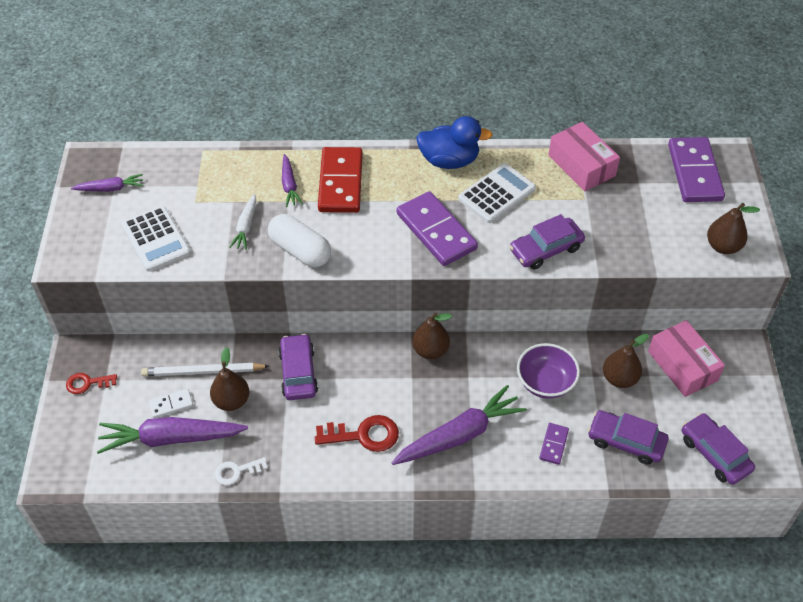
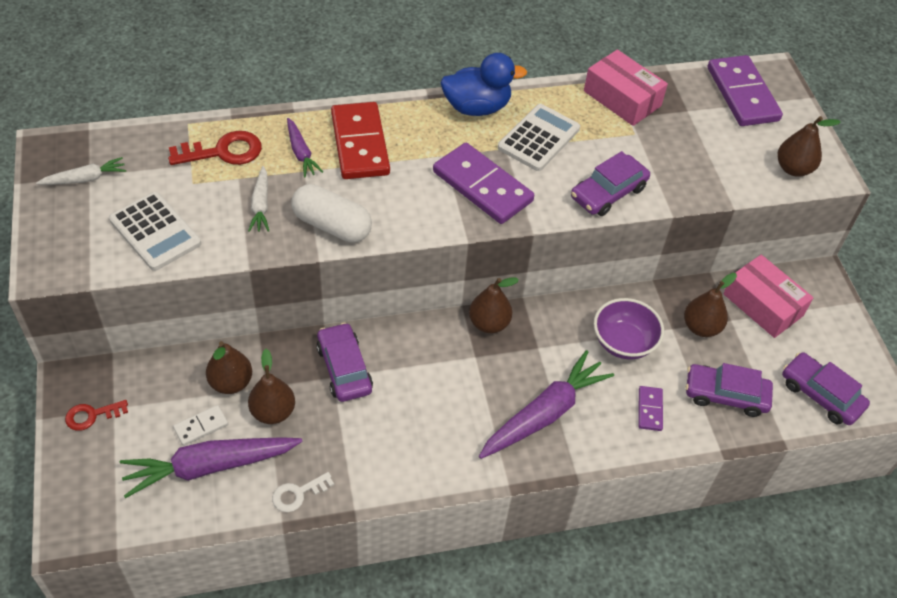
camera: 15 degrees left, 0 degrees up
purple carrot [71,174,143,192] -> white carrot [36,157,126,185]
white pencil [141,363,270,376] -> brown pear [206,341,252,394]
red key [315,415,399,452] -> red key moved to [168,131,262,165]

